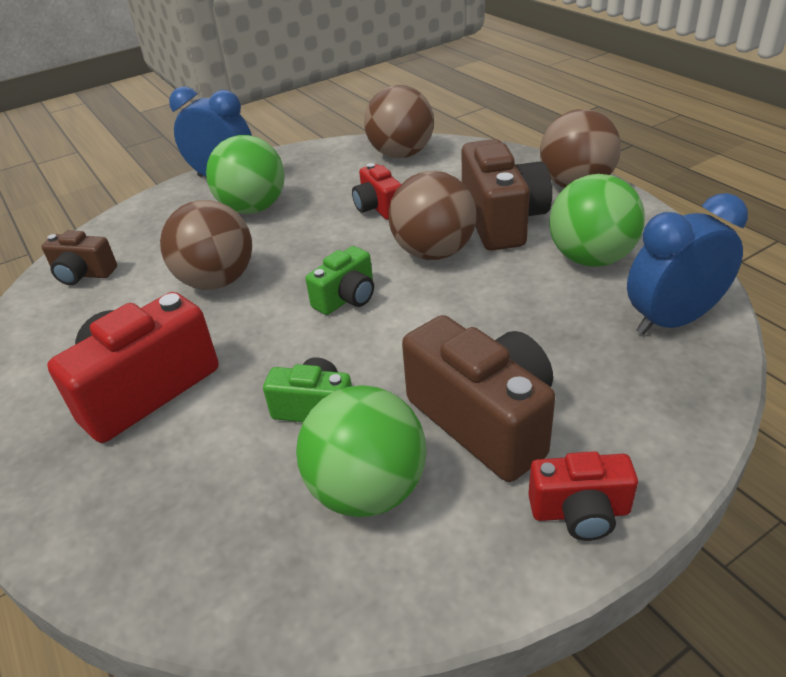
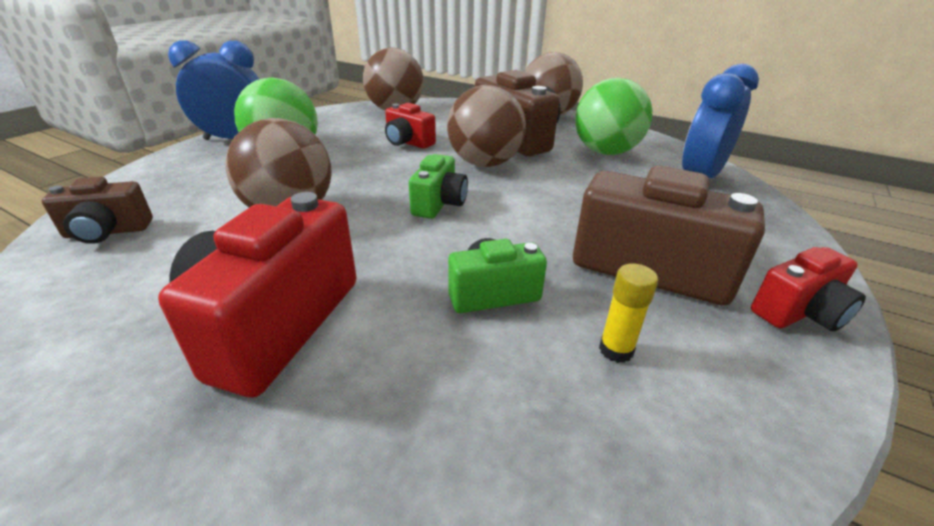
camera: 30 degrees left, 5 degrees down
green ball [296,385,427,517] -> yellow glue stick [599,263,658,363]

